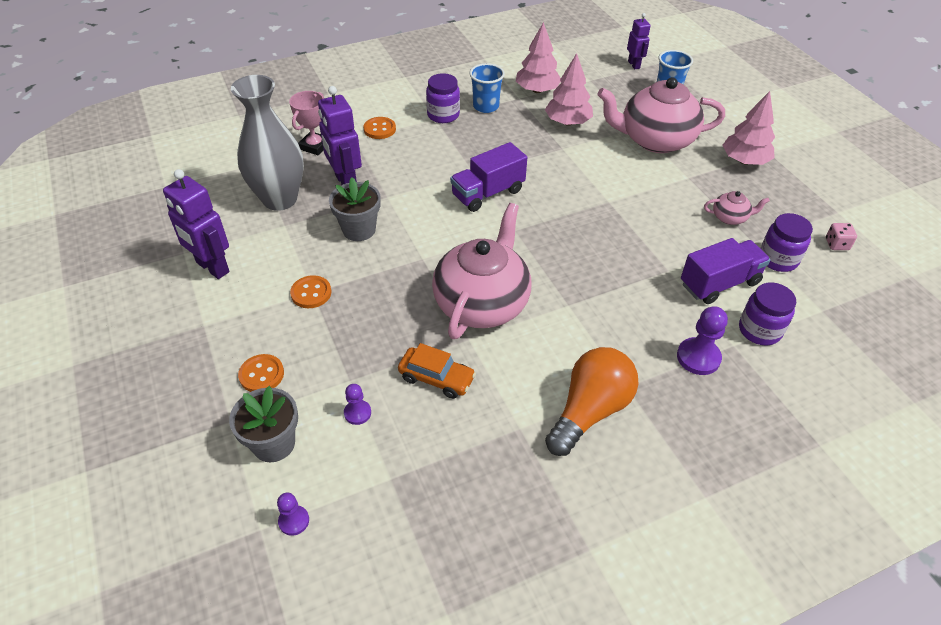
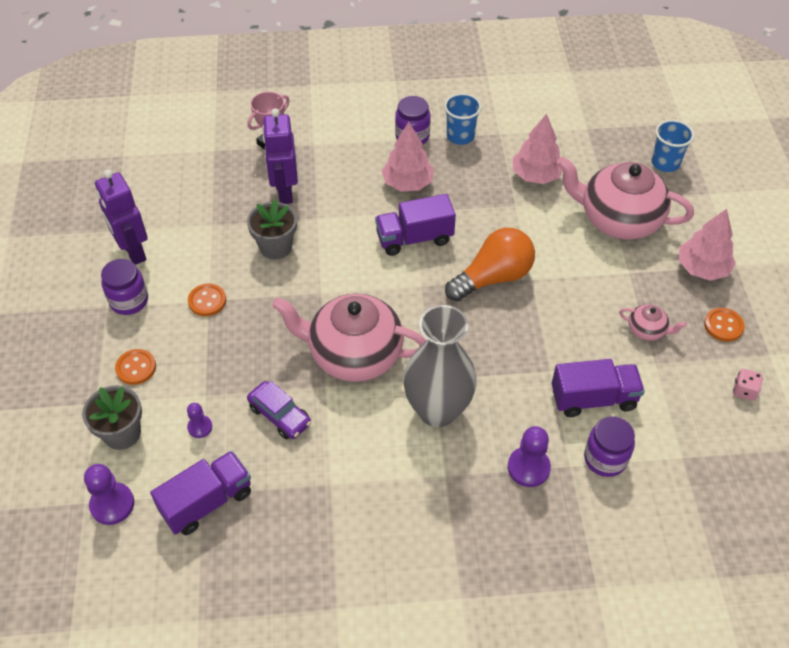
camera: 20 degrees right, 5 degrees up
grey vase [231,75,304,211] -> grey vase moved to [403,305,477,427]
purple pawn [277,493,309,536] -> purple pawn [84,464,134,525], size x1.68
orange button [363,117,396,139] -> orange button moved to [704,308,745,342]
orange car [398,343,476,399] -> purple car [247,381,311,439]
pink teapot [432,203,531,339] -> pink teapot turned 120 degrees counterclockwise [272,293,426,382]
pink tree [516,22,561,93] -> pink tree moved to [381,122,434,191]
orange light bulb [545,347,639,456] -> orange light bulb moved to [445,228,535,301]
purple robot [627,13,651,69] -> none
purple jar [760,213,813,272] -> purple jar moved to [101,259,148,315]
none -> purple truck [150,451,251,535]

